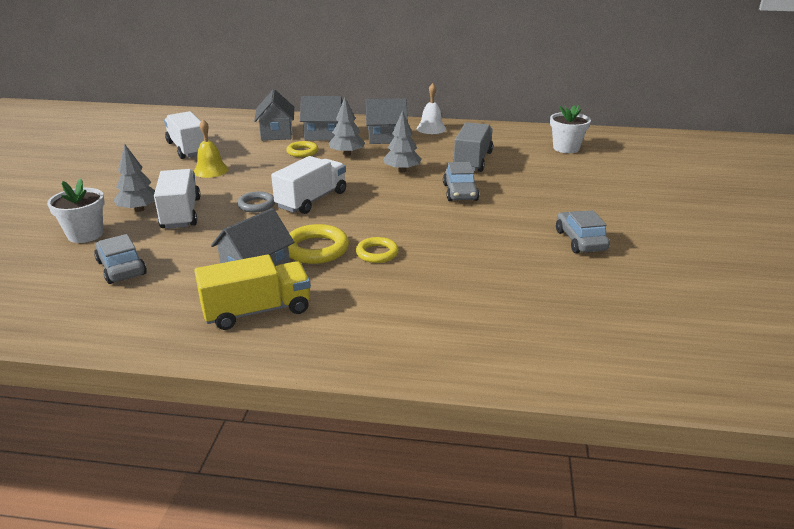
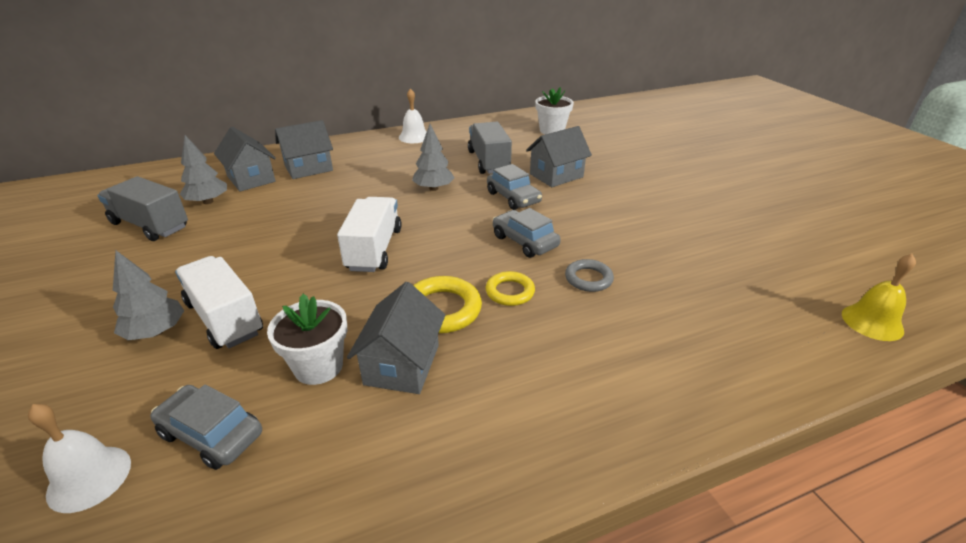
camera: 30 degrees left, 5 degrees up
white flower pot [47,178,105,243] -> white flower pot moved to [267,294,347,385]
white truck [164,111,204,159] -> grey truck [97,176,188,241]
yellow bell [194,120,229,178] -> yellow bell moved to [842,254,916,341]
yellow truck [194,255,311,330] -> none
grey ring [237,191,275,212] -> grey ring moved to [565,259,614,292]
yellow ring [286,141,318,157] -> none
grey tree [329,97,365,156] -> grey tree moved to [180,135,227,204]
grey house [366,98,408,144] -> grey house moved to [526,126,592,187]
grey car [556,210,610,253] -> grey car moved to [493,208,561,258]
none -> white bell [28,404,131,513]

